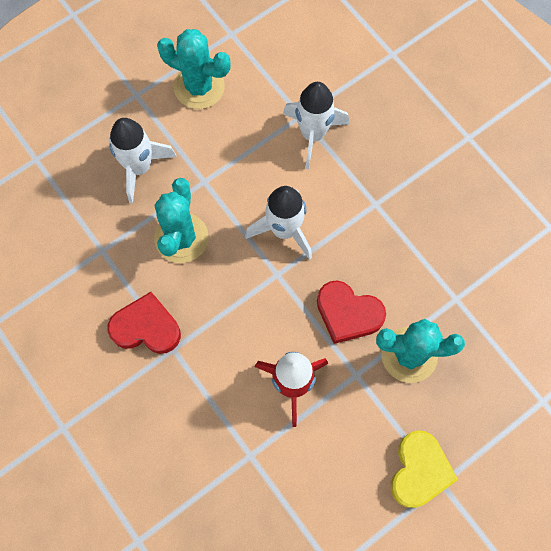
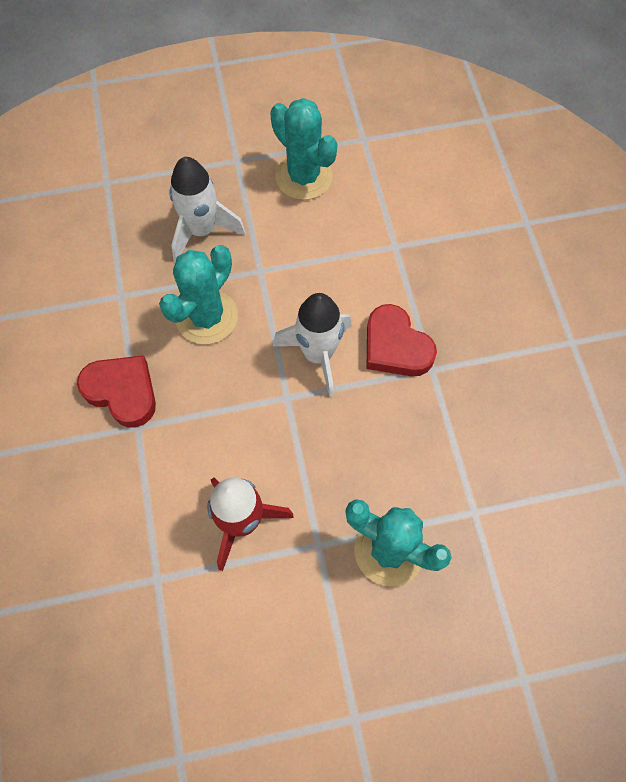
camera: 25 degrees right, 5 degrees down
white rocket [283,82,349,169] -> none
red heart [317,280,386,344] -> red heart moved to [367,304,437,377]
yellow heart [391,430,458,508] -> none

